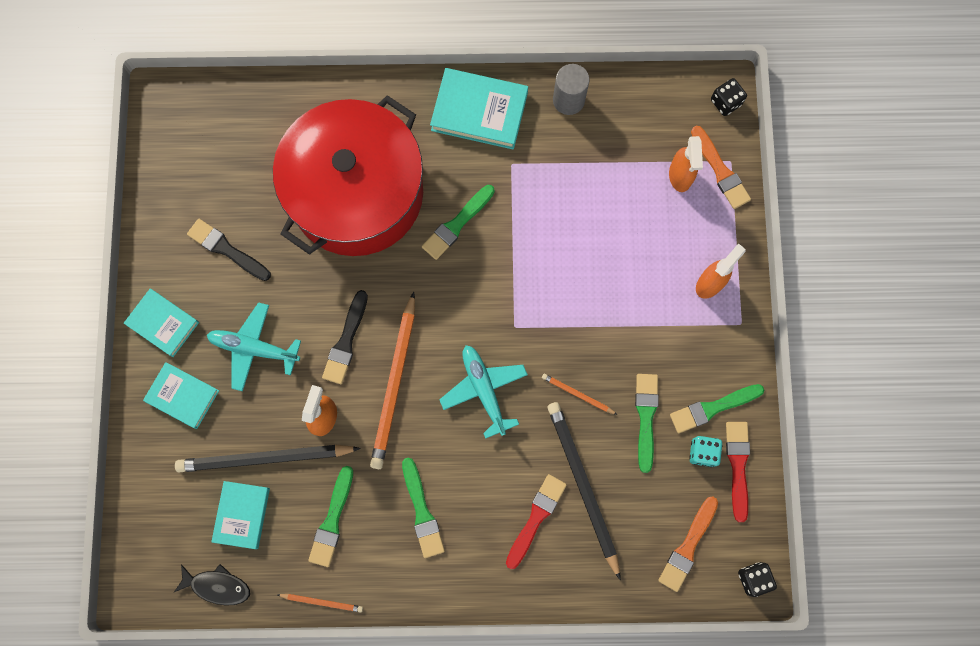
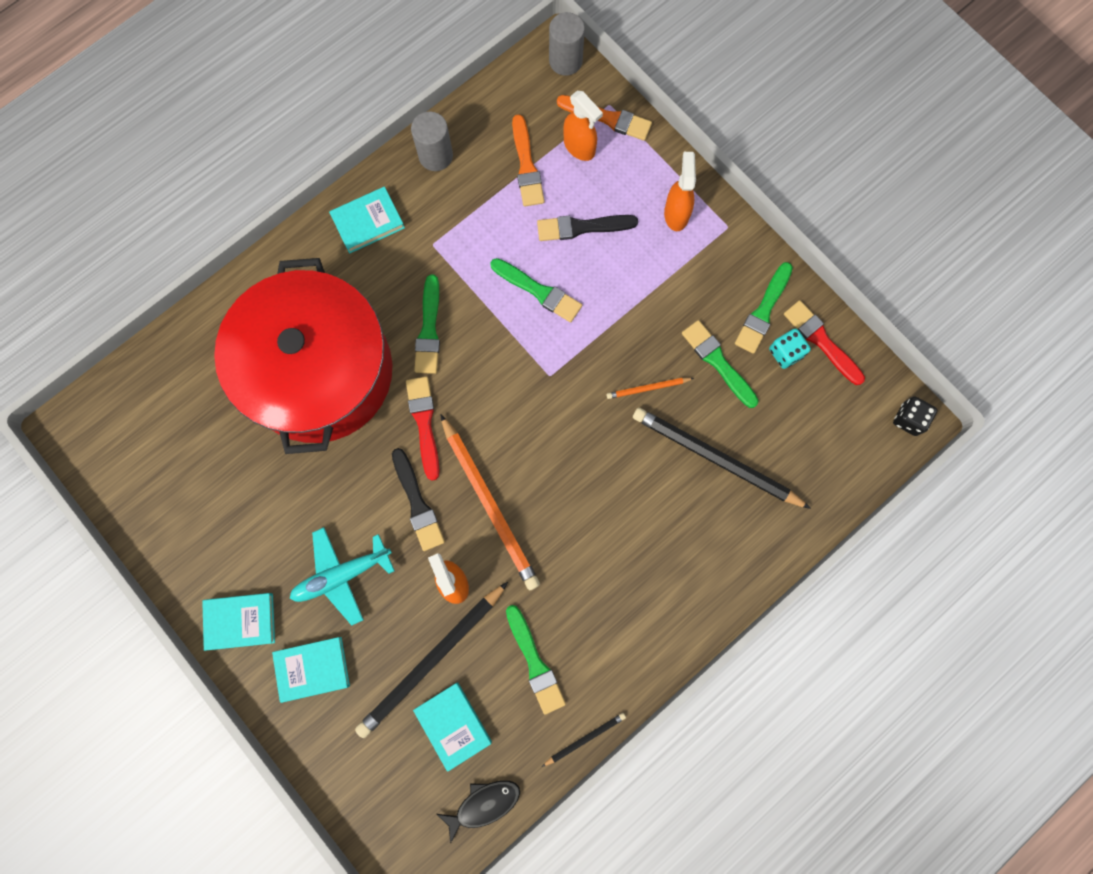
camera: 40 degrees left, 0 degrees up
black brush [187,219,271,281] -> black brush moved to [537,215,638,241]
orange pencil [278,594,363,613] -> black pencil [542,713,626,767]
green brush [402,457,445,558] -> green brush moved to [490,258,582,322]
turquoise book [430,68,528,150] -> turquoise book [329,187,405,253], size x0.66
turquoise plane [439,345,528,439] -> none
red brush [506,474,567,569] -> red brush moved to [406,376,439,481]
orange brush [658,497,718,592] -> orange brush moved to [512,114,545,207]
black dice [711,78,747,116] -> grey cylinder [549,12,585,76]

